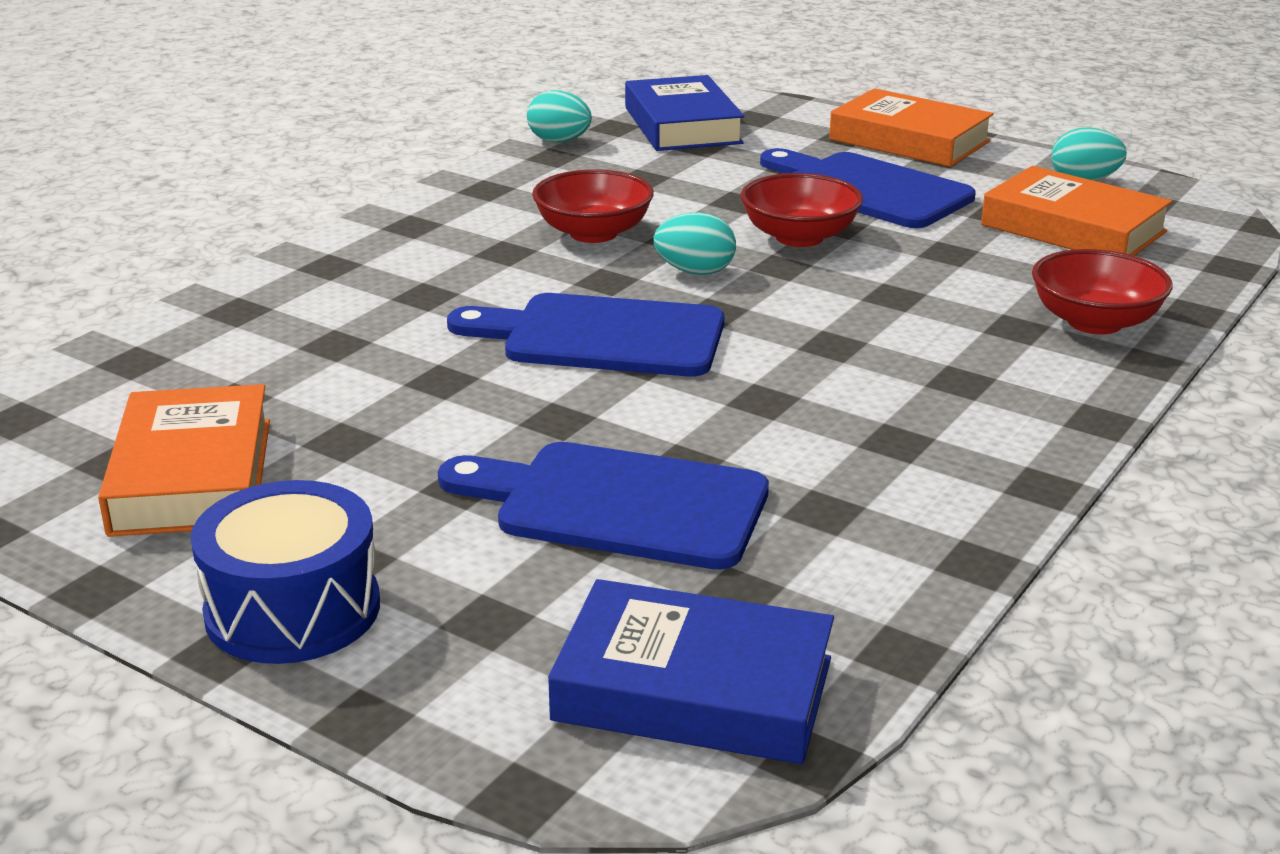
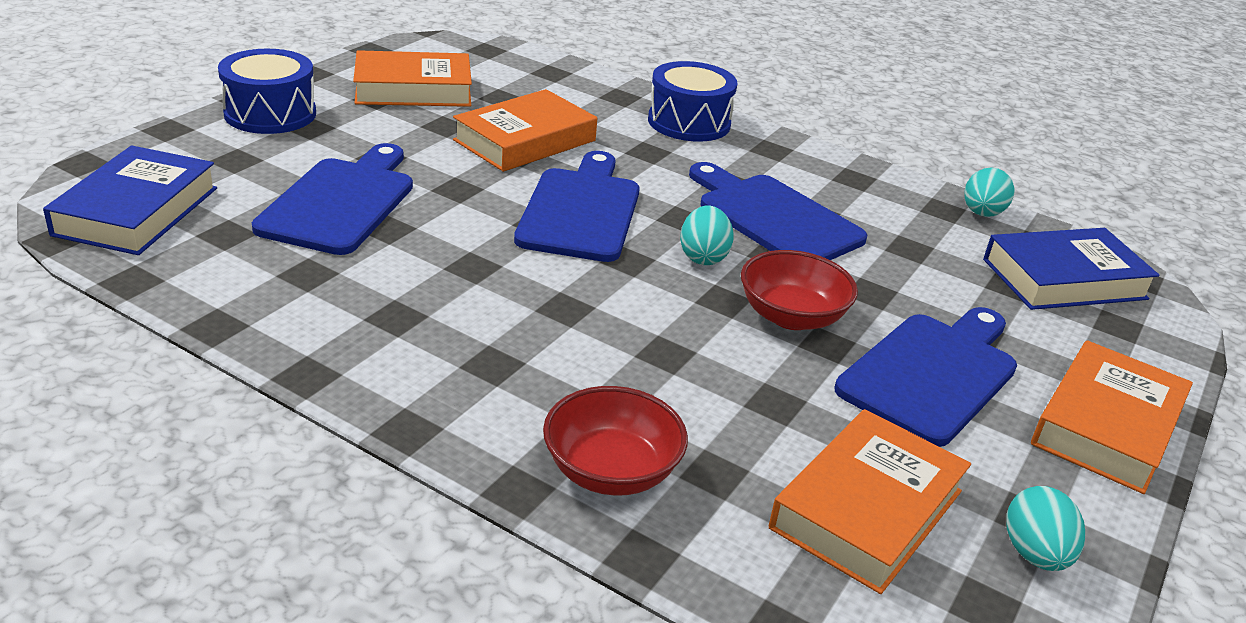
camera: 85 degrees right, 5 degrees up
red bowl [532,169,654,243] -> blue cutting board [689,162,867,260]
none -> orange book [453,89,597,172]
none -> blue drum [648,61,737,142]

